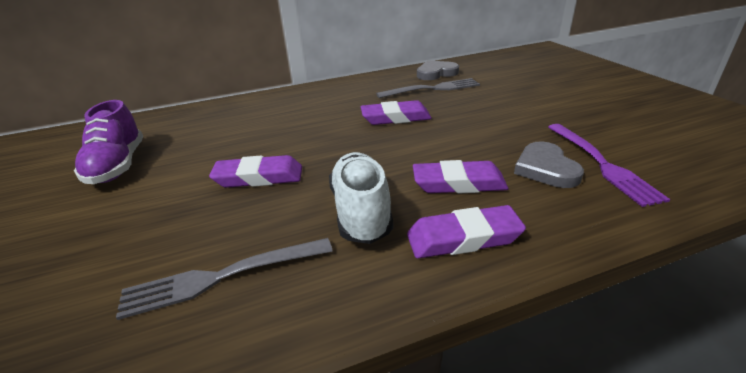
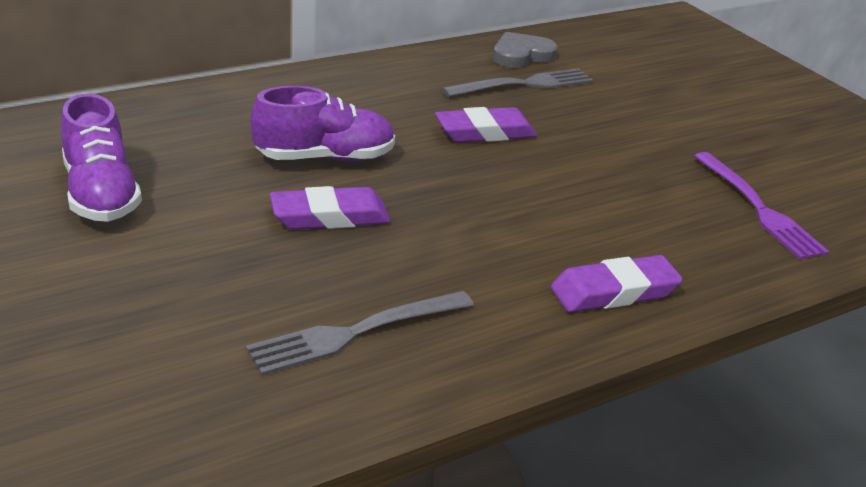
camera: 15 degrees left, 0 degrees up
white shoe [329,152,393,244] -> none
purple eraser [413,160,509,193] -> none
grey heart [514,142,584,188] -> none
none -> purple shoe [251,86,395,162]

